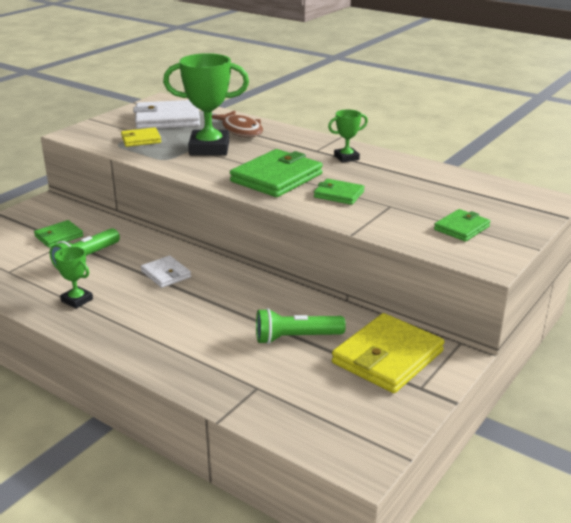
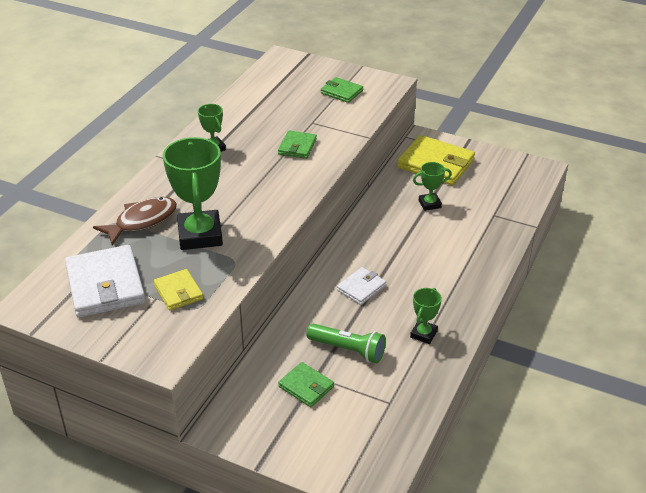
camera: 100 degrees left, 10 degrees up
green wallet [230,149,323,197] -> none
green flashlight [256,308,346,344] -> green trophy [413,162,452,211]

